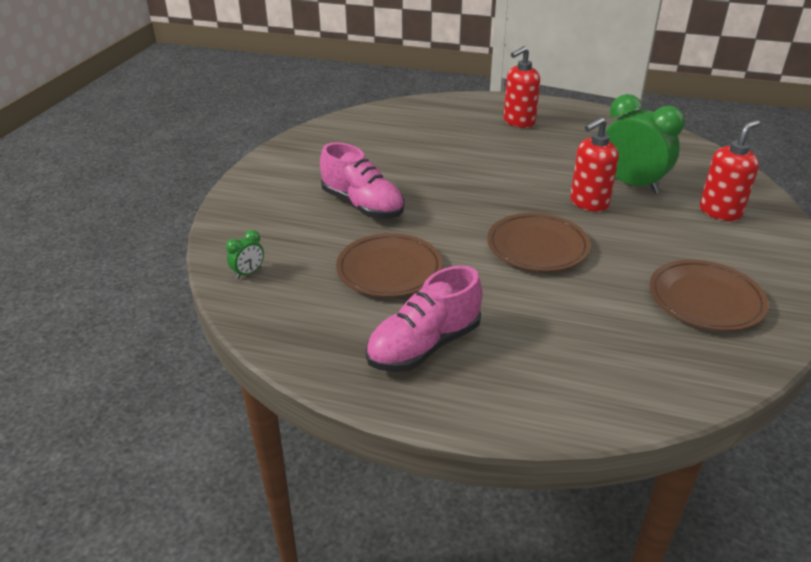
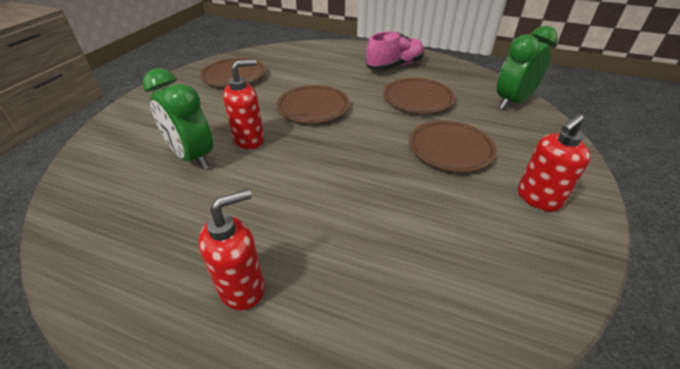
camera: 175 degrees left, 5 degrees up
green clock [226,230,264,279] -> green clock [497,26,558,110], size x2.32
pink shoe [320,142,404,219] -> brown plate [409,120,497,172]
red soap dispenser [700,120,760,221] -> red soap dispenser moved to [518,114,591,212]

